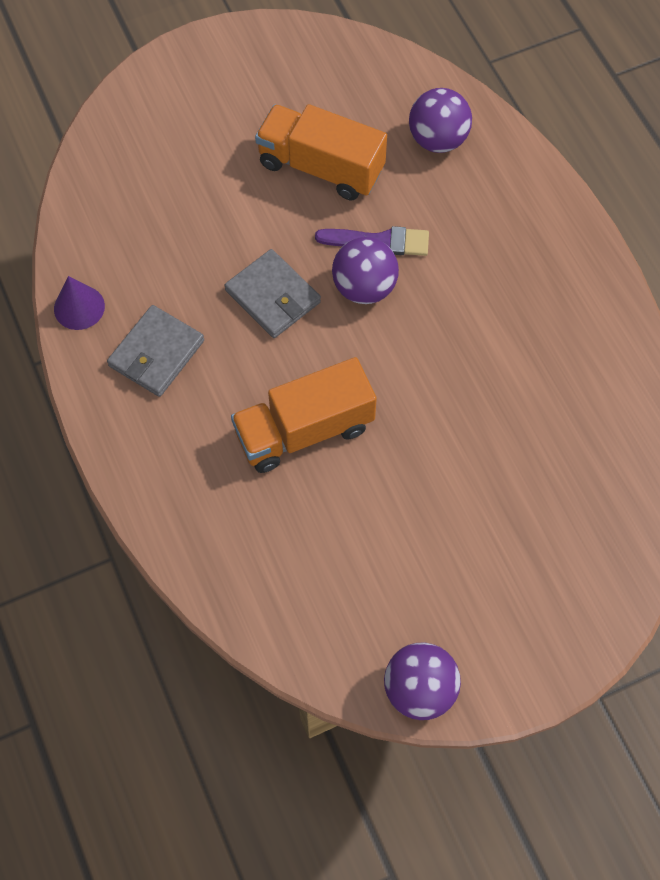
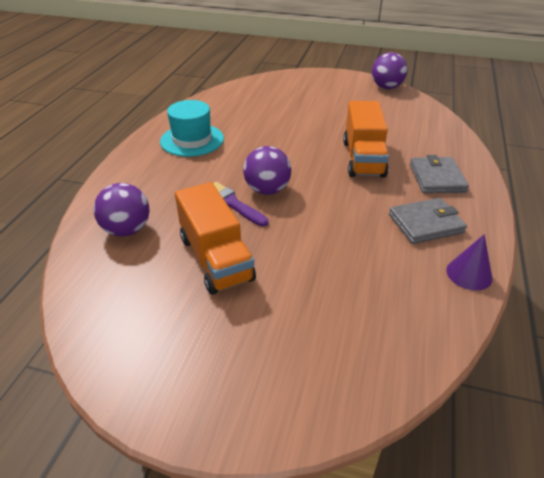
camera: 140 degrees left, 25 degrees down
grey wallet [225,249,321,338] -> grey wallet moved to [410,155,469,194]
orange truck [231,357,377,473] -> orange truck turned 75 degrees clockwise [343,101,389,178]
none -> turquoise hat [160,100,224,157]

